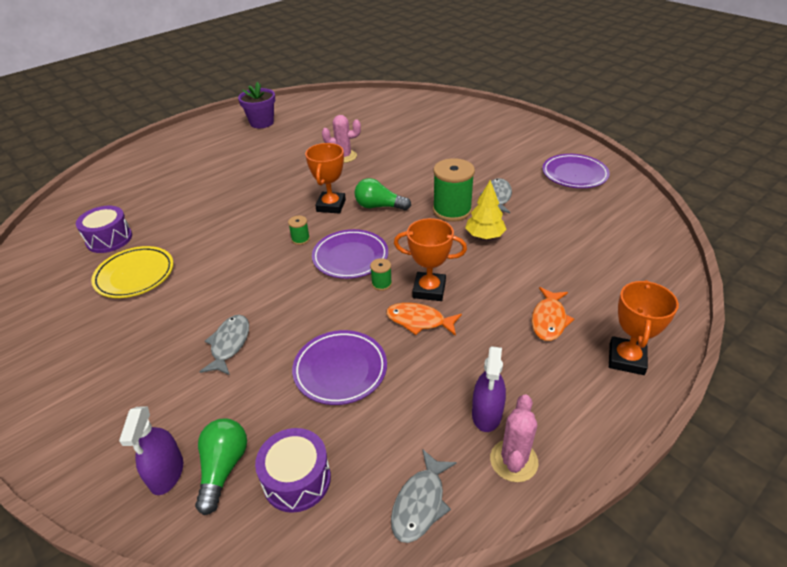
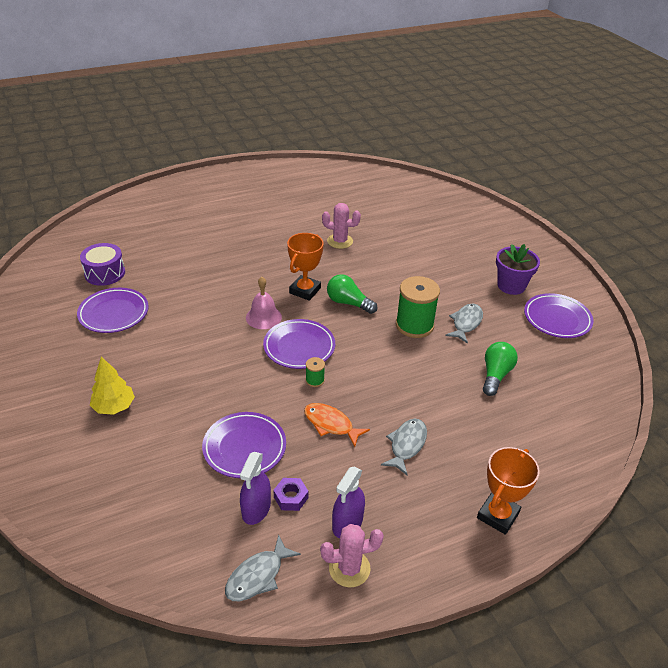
camera: 15 degrees right, 0 degrees up
yellow plate [91,246,174,298] -> purple plate [77,288,149,333]
purple spray bottle [119,406,183,495] -> purple spray bottle moved to [240,452,271,525]
green light bulb [195,418,247,515] -> green light bulb moved to [483,342,518,396]
grey fish [199,315,249,375] -> grey fish moved to [381,418,427,475]
purple flower pot [238,82,275,128] -> purple flower pot moved to [496,244,540,295]
purple drum [255,428,331,513] -> none
green spool [288,216,310,245] -> pink bell [246,277,282,329]
orange trophy [394,218,467,301] -> none
yellow tree [465,180,507,239] -> yellow tree moved to [90,357,135,415]
pink cactus [490,394,538,482] -> pink cactus turned 45 degrees clockwise [320,524,384,587]
orange fish [532,287,574,341] -> none
none -> purple nut [273,478,308,511]

